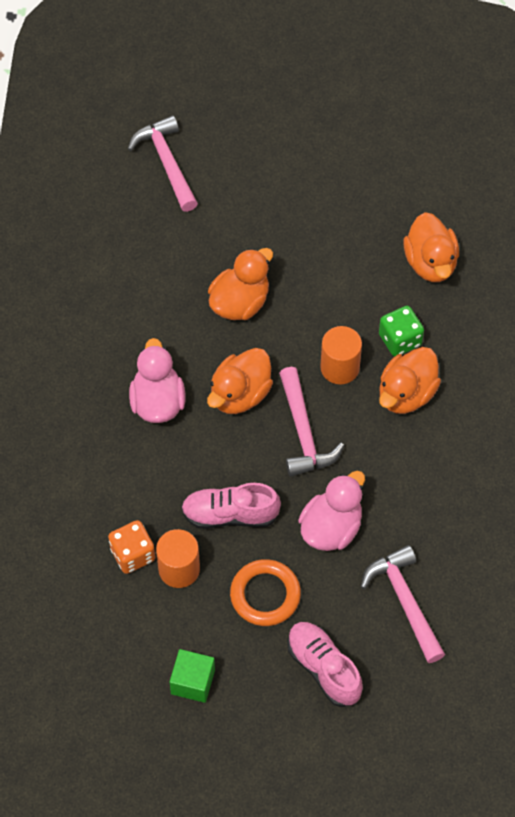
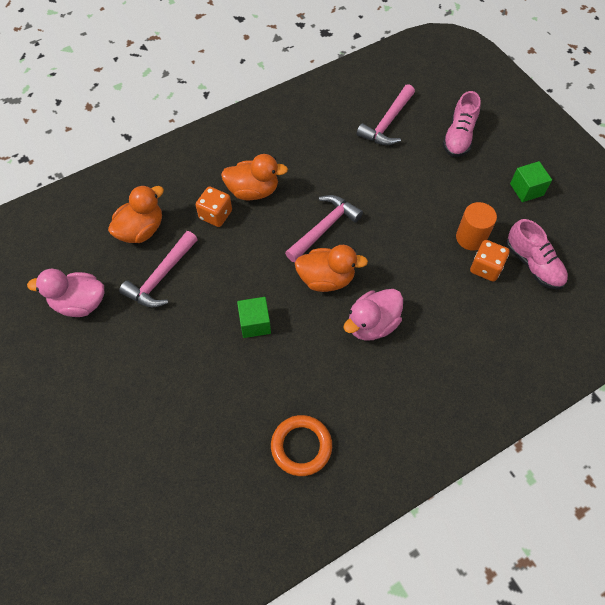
camera: 125 degrees left, 0 degrees up
pink hammer [128,116,198,212] -> pink hammer moved to [119,231,198,307]
pink shoe [181,483,281,529] -> pink shoe moved to [506,219,568,290]
orange duck [208,248,273,320] -> green cube [237,297,271,338]
orange ring [230,559,301,626] -> orange ring moved to [271,415,332,476]
pink duck [298,471,365,551] -> pink duck moved to [27,269,104,317]
orange cylinder [320,326,362,385] -> none
green dice [379,306,424,357] -> orange dice [196,187,232,227]

